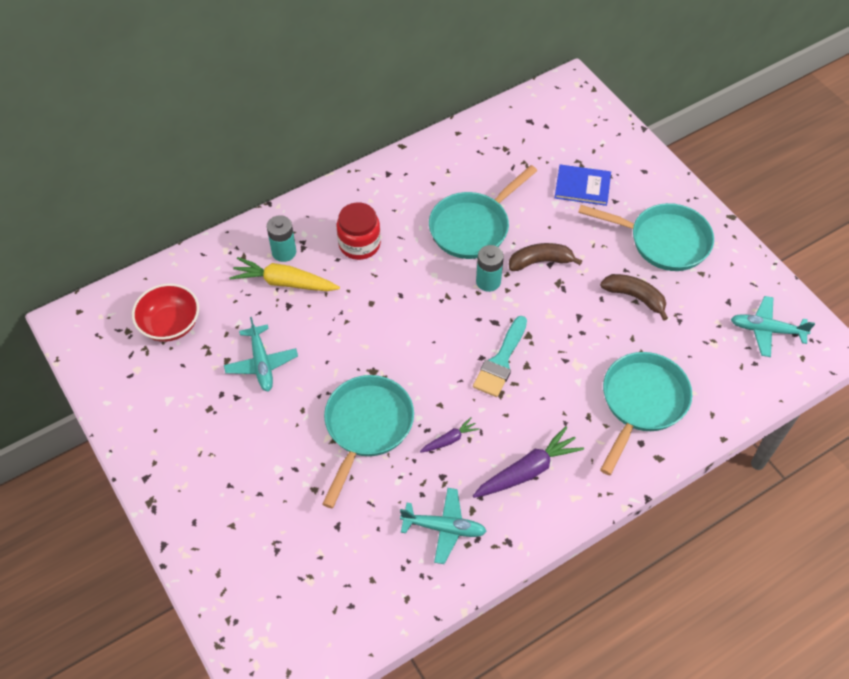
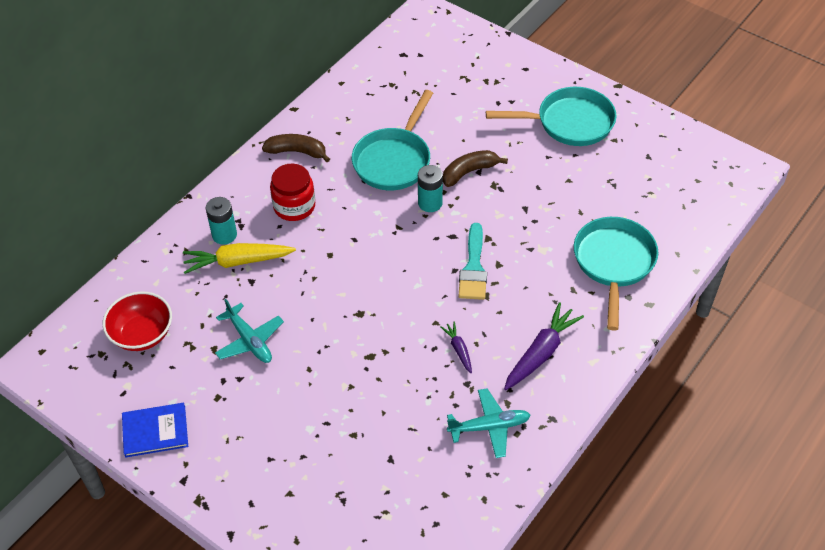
camera: 20 degrees left, 5 degrees down
turquoise pan [322,375,414,508] -> none
purple carrot [420,417,480,453] -> purple carrot turned 60 degrees counterclockwise [440,322,472,373]
blue book [555,165,611,206] -> blue book moved to [122,403,188,458]
brown banana [600,274,668,321] -> brown banana moved to [262,134,330,162]
turquoise plane [731,296,815,357] -> none

